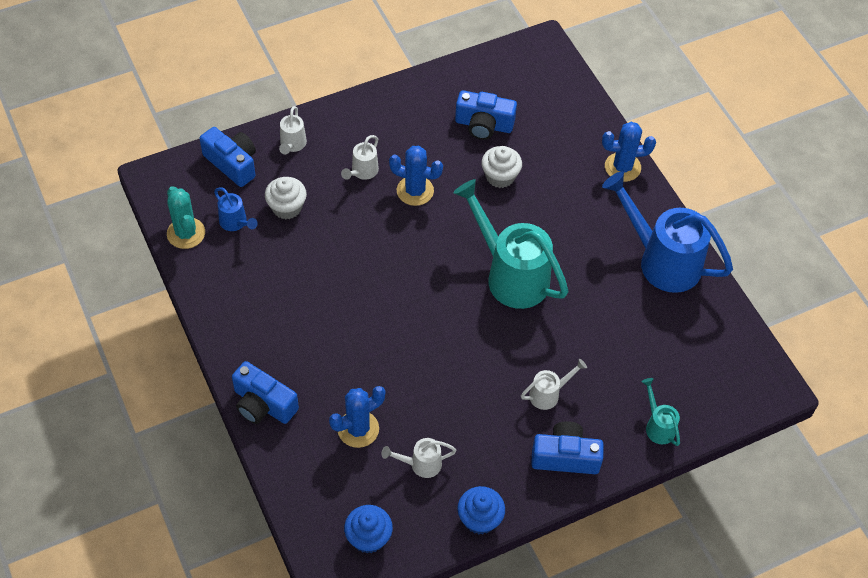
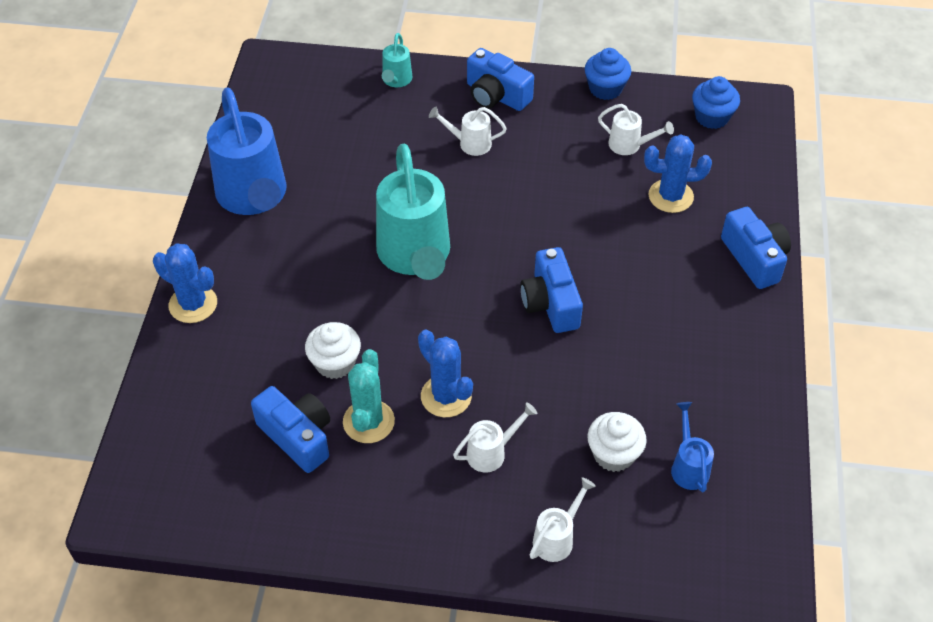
camera: 145 degrees left, 5 degrees down
turquoise cactus [167,186,205,249] -> turquoise cactus moved to [343,349,395,443]
blue camera [199,127,256,187] -> blue camera moved to [520,247,583,333]

